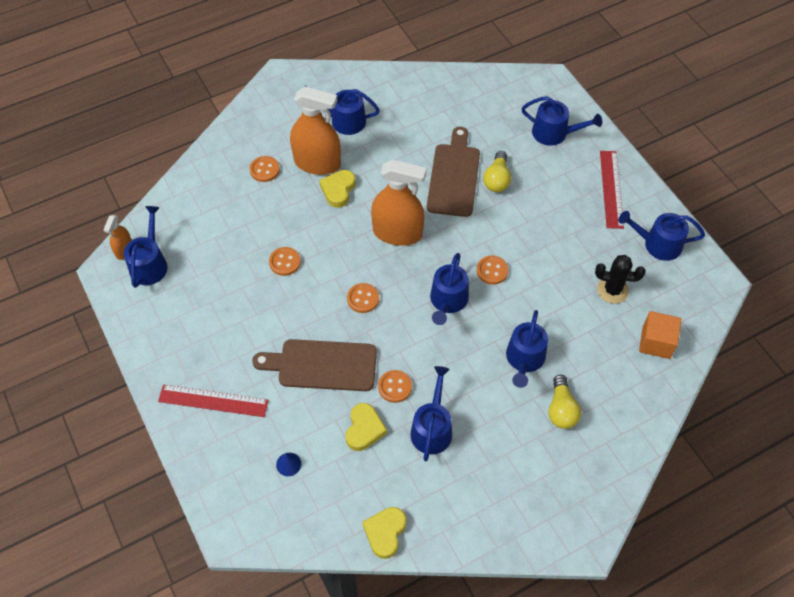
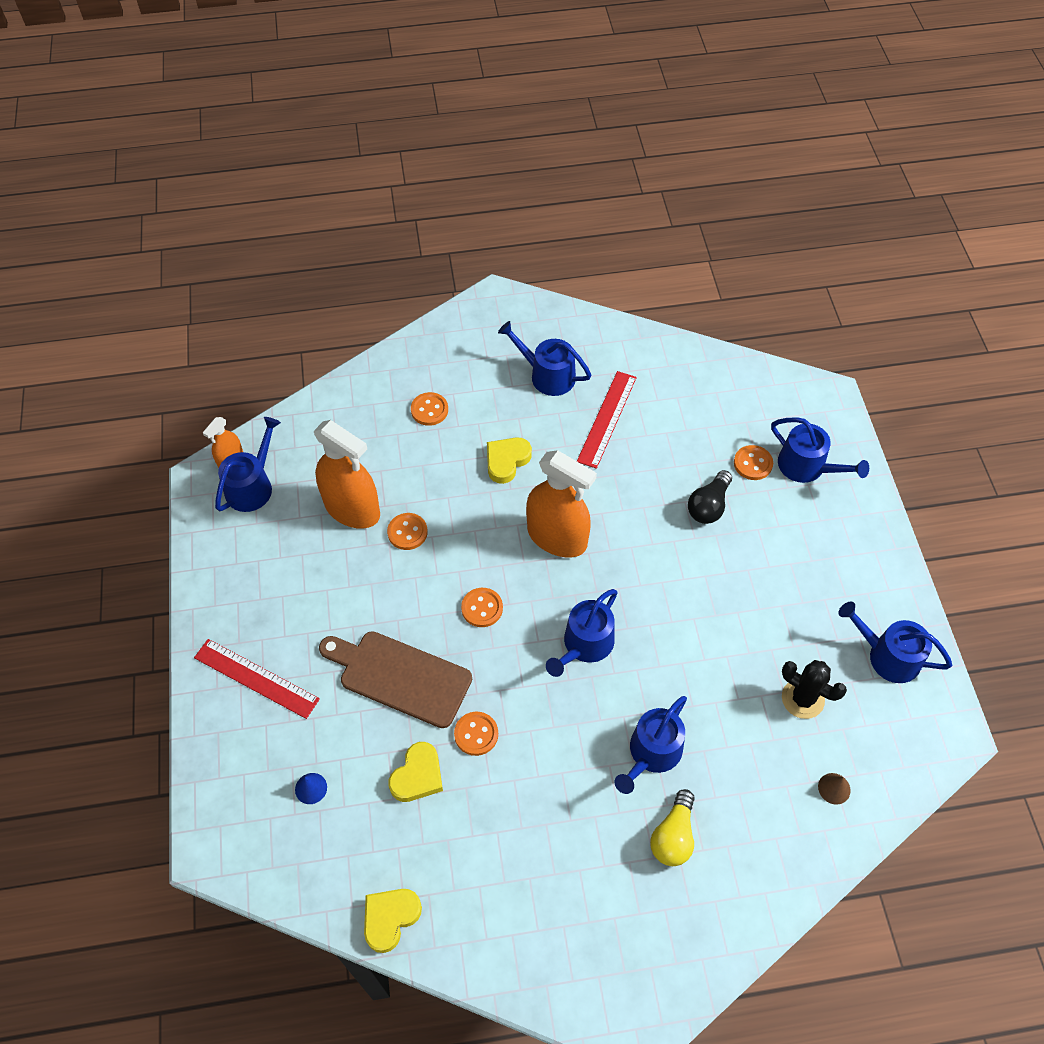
camera: 20 degrees right, 0 degrees up
orange spray bottle [290,86,341,175] -> orange spray bottle moved to [314,420,380,529]
blue watering can [410,366,452,461] -> none
brown cutting board [427,127,480,217] -> none
orange button [477,256,509,285] -> orange button moved to [734,445,773,480]
yellow light bulb [483,151,511,192] -> black light bulb [688,470,732,524]
red ruler [600,151,624,229] -> red ruler moved to [577,371,637,469]
orange cube [639,311,681,359] -> brown cone [818,773,851,805]

